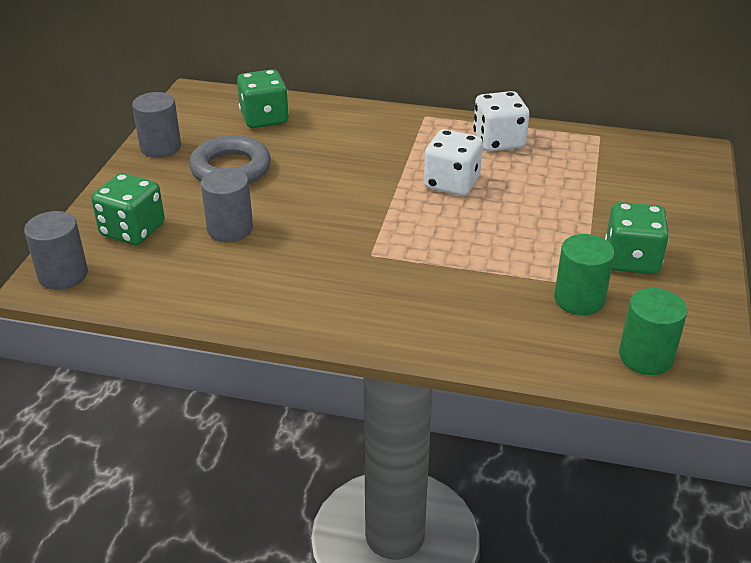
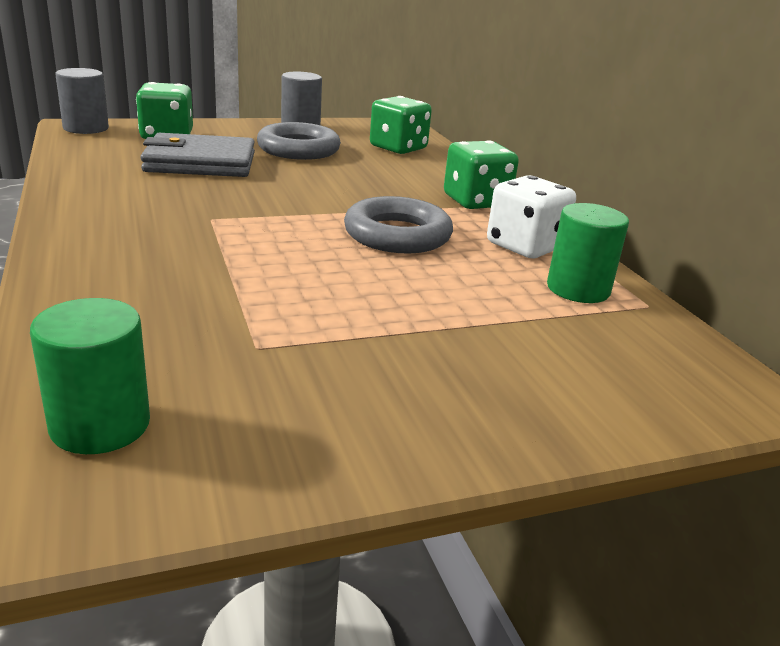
camera: 55 degrees right, 10 degrees down
grey cylinder [201,168,253,242] -> grey wallet [140,133,255,177]
white dice [424,129,483,196] -> grey ring [344,196,453,253]
green cylinder [554,234,615,315] -> green cylinder moved to [547,203,629,303]
green dice [605,202,669,274] -> green dice moved to [444,140,519,209]

